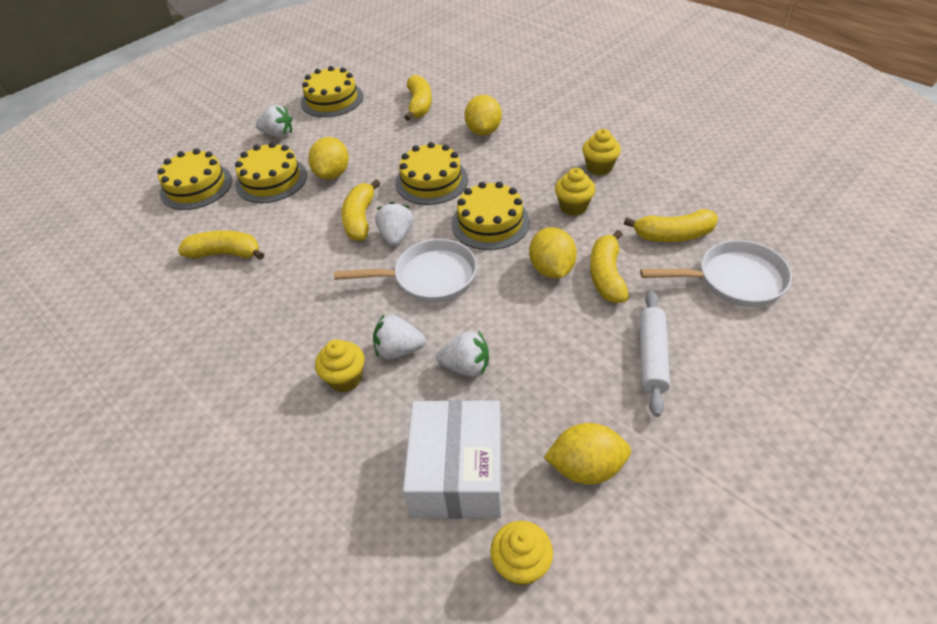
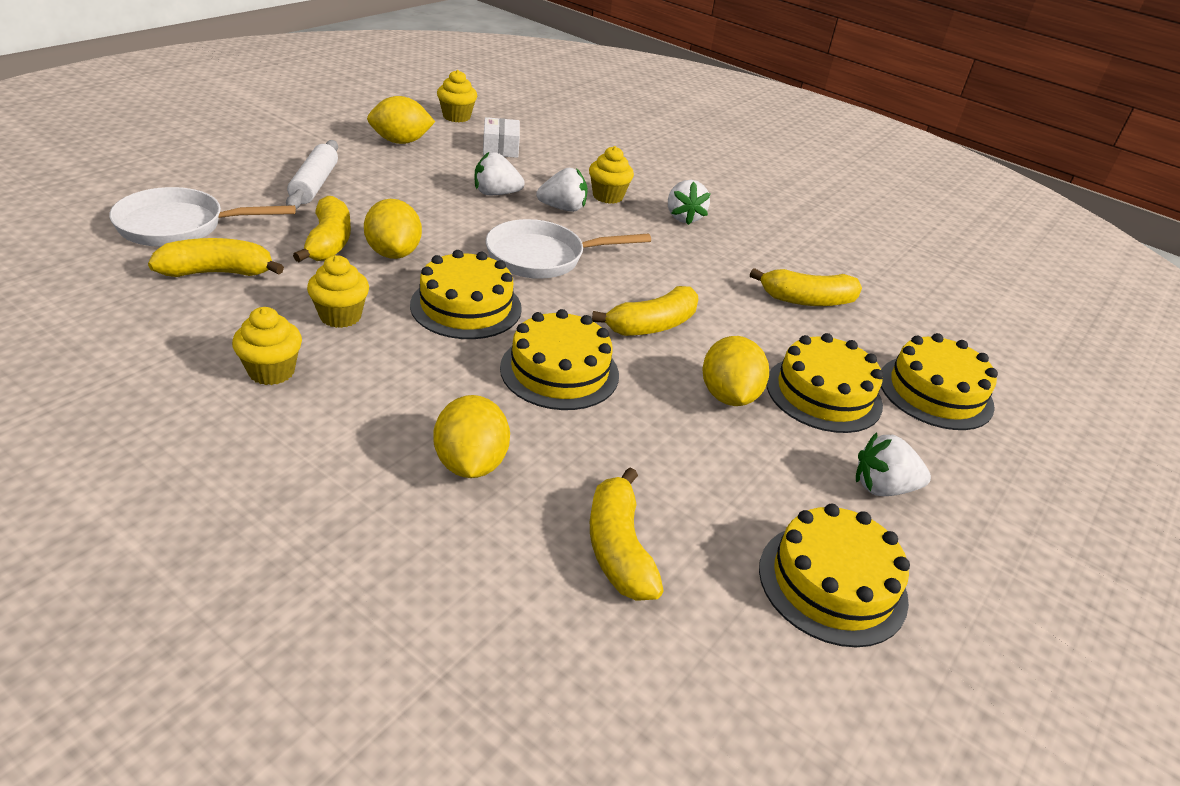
camera: 165 degrees right, 10 degrees down
yellow banana [341,180,380,241] -> yellow banana turned 60 degrees clockwise [592,286,698,336]
white strawberry [375,202,413,246] -> white strawberry moved to [668,180,711,225]
white box [403,400,501,519] -> white box [483,117,520,158], size x0.52

